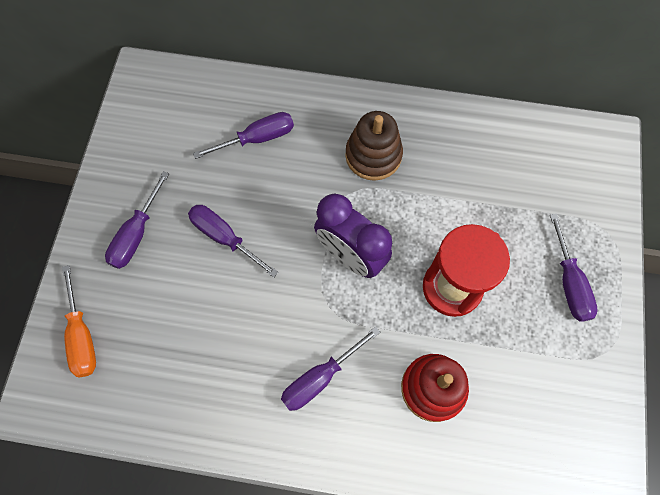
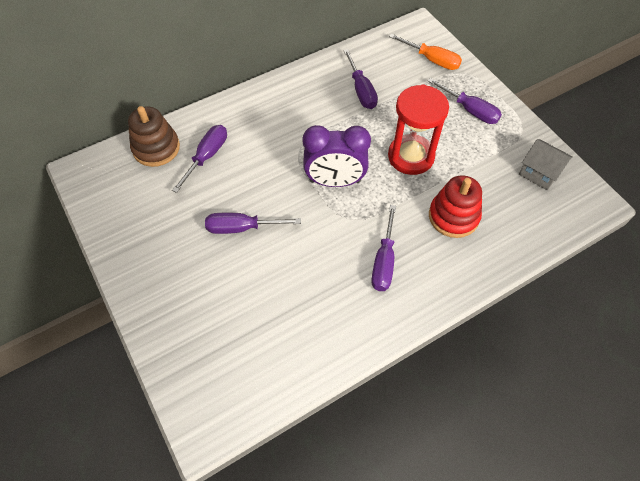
camera: 40 degrees left, 10 degrees down
orange screwdriver [62,265,96,378] -> orange screwdriver moved to [389,34,462,70]
purple screwdriver [105,171,169,269] -> purple screwdriver moved to [344,49,378,109]
brown stacking toy [345,111,403,181] -> brown stacking toy moved to [128,106,180,167]
none -> grey house [519,139,573,190]

